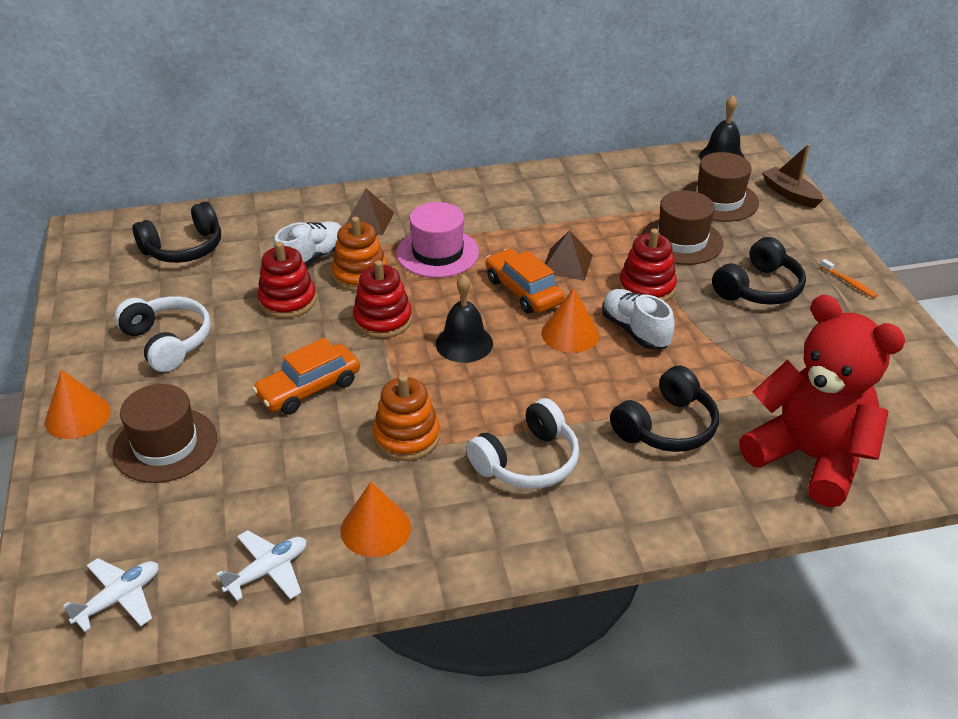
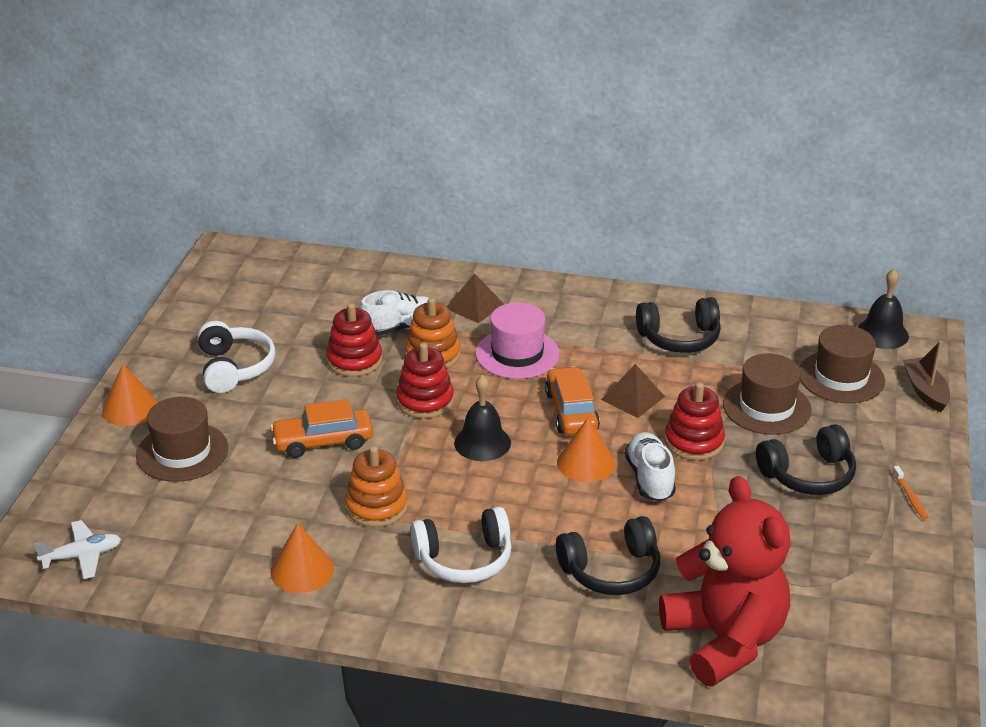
camera: 25 degrees right, 5 degrees down
black headphones [132,201,221,263] -> black headphones moved to [636,297,721,353]
white plane [216,530,306,601] -> none

